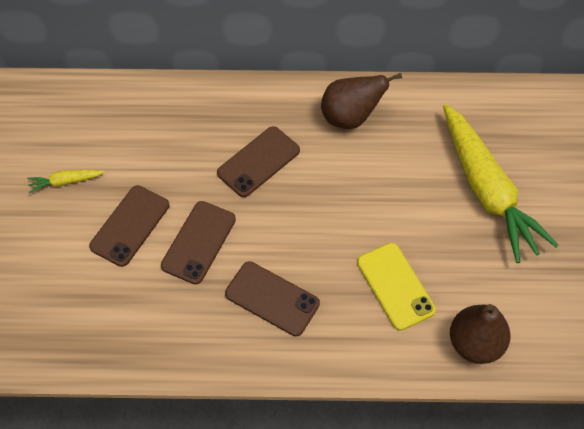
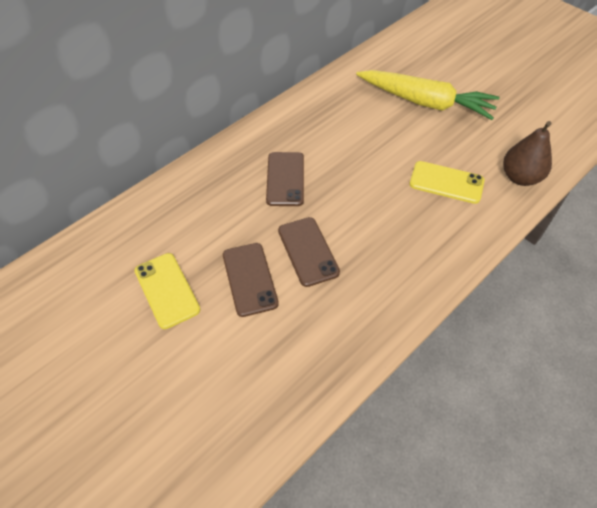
camera: 45 degrees left, 5 degrees down
yellow carrot [27,170,104,193] -> yellow phone [135,253,200,329]
brown phone [225,261,320,336] -> none
brown pear [321,73,402,129] -> none

